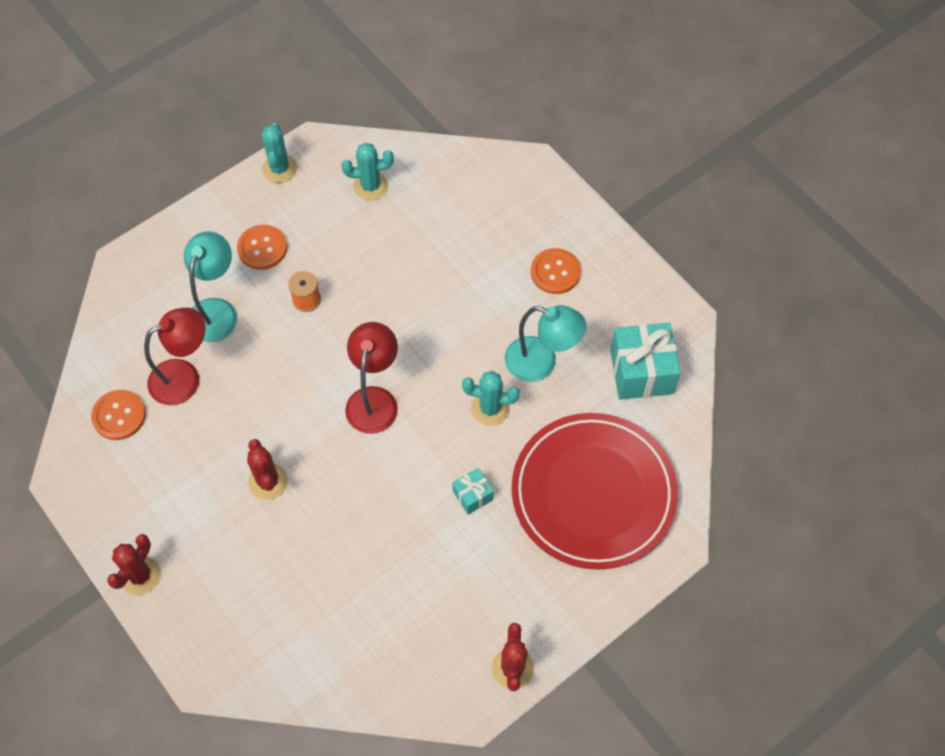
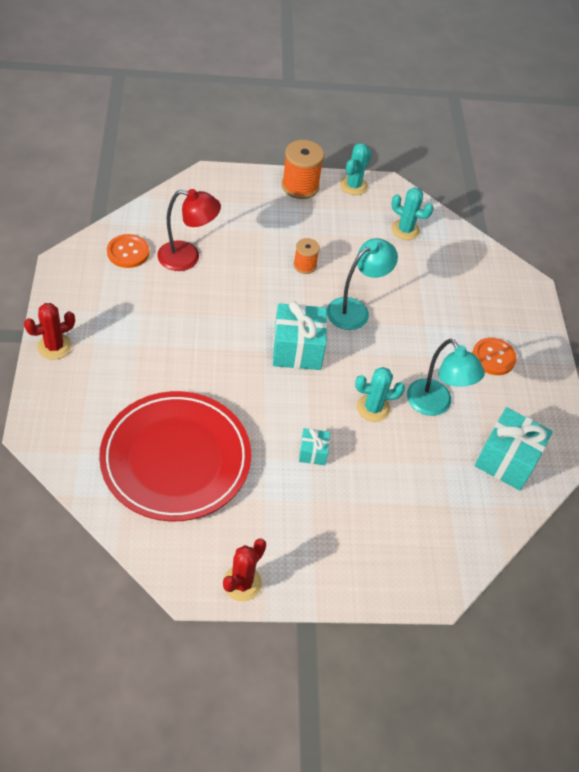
camera: 30 degrees right, 10 degrees down
turquoise lamp [184,231,237,342] -> turquoise lamp moved to [327,238,398,330]
orange button [237,225,287,270] -> none
red cactus [247,439,288,500] -> none
red lamp [345,322,398,434] -> turquoise gift [273,301,327,370]
turquoise cactus [462,371,520,426] -> turquoise cactus turned 45 degrees counterclockwise [355,367,405,422]
red plate [511,413,678,569] -> red plate moved to [99,391,251,521]
none -> orange spool [282,140,324,199]

